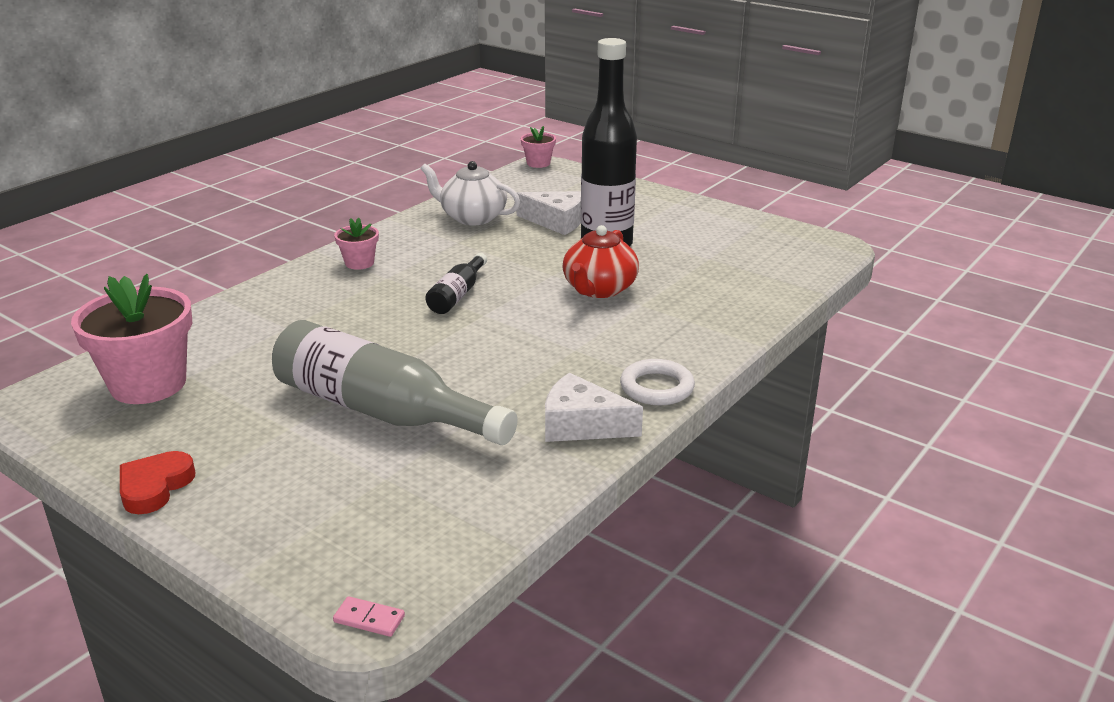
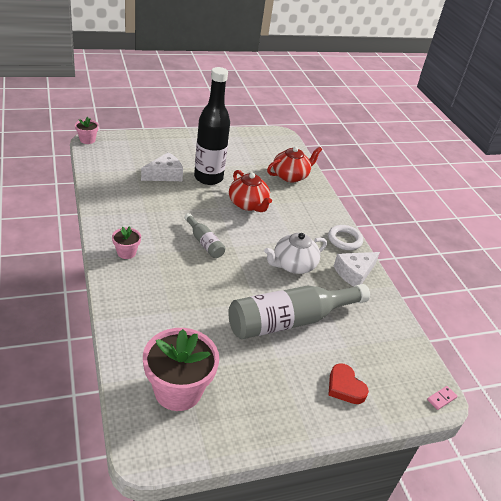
camera: 60 degrees left, 10 degrees up
red heart [120,451,195,514] -> red heart moved to [328,363,369,404]
white teapot [420,161,520,226] -> white teapot moved to [264,233,327,274]
black bottle [425,253,487,314] -> grey bottle [184,213,226,258]
none -> red teapot [267,147,322,183]

